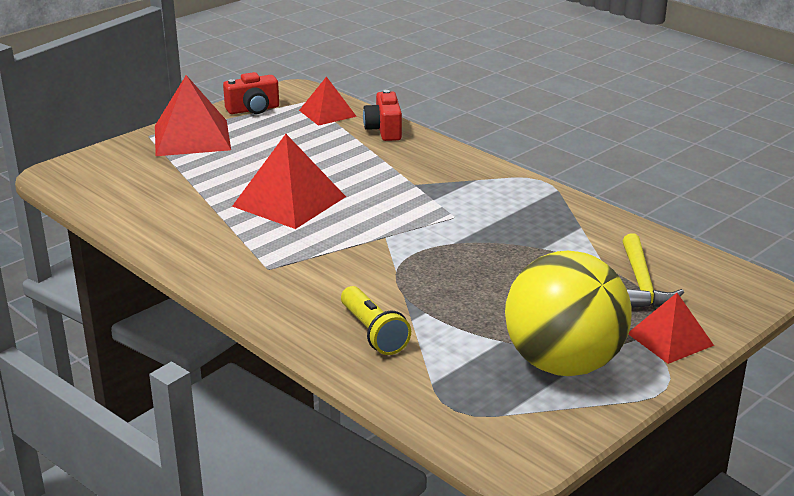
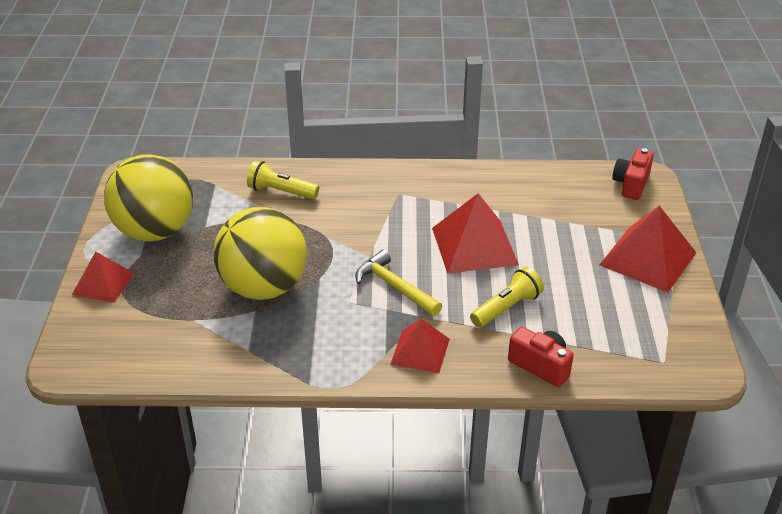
camera: 135 degrees right, 10 degrees up
red camera [223,72,279,114] -> red camera moved to [612,148,654,200]
red pyramid [299,76,357,126] -> red pyramid moved to [391,319,450,373]
yellow hammer [623,233,684,308] -> yellow hammer moved to [355,250,442,316]
none -> yellow ball [213,207,307,300]
none -> yellow flashlight [470,267,544,328]

